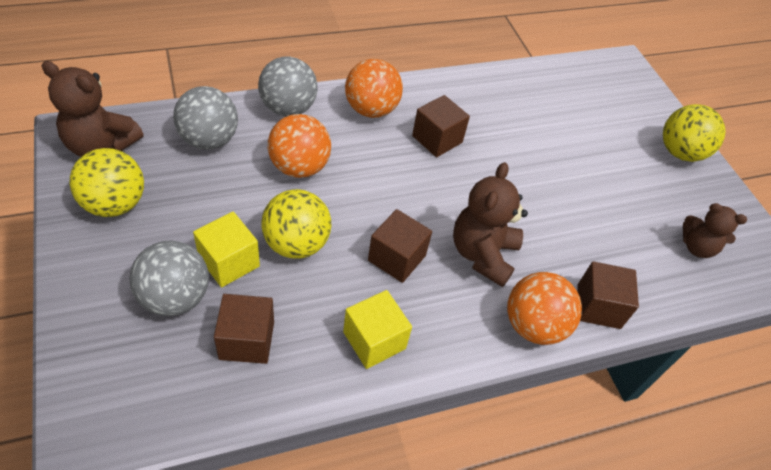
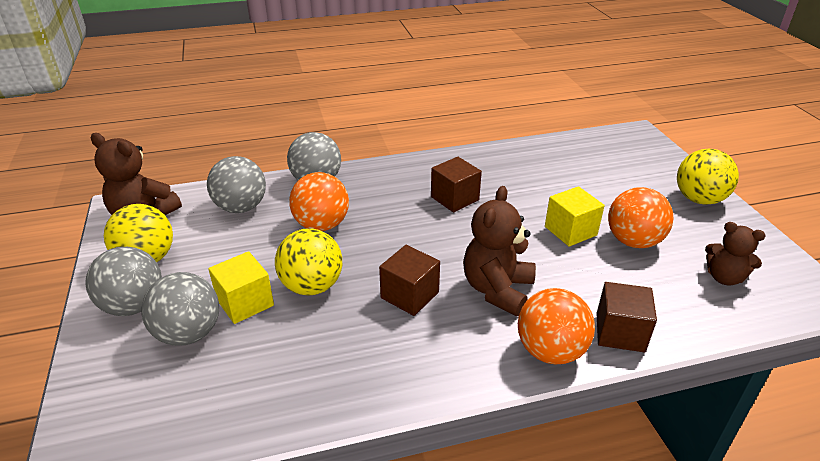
camera: 10 degrees right, 15 degrees down
brown cube [214,294,274,364] -> none
yellow cube [343,290,412,369] -> yellow cube moved to [545,186,605,247]
orange ball [345,59,403,118] -> orange ball moved to [608,187,673,248]
none -> grey ball [85,247,162,316]

